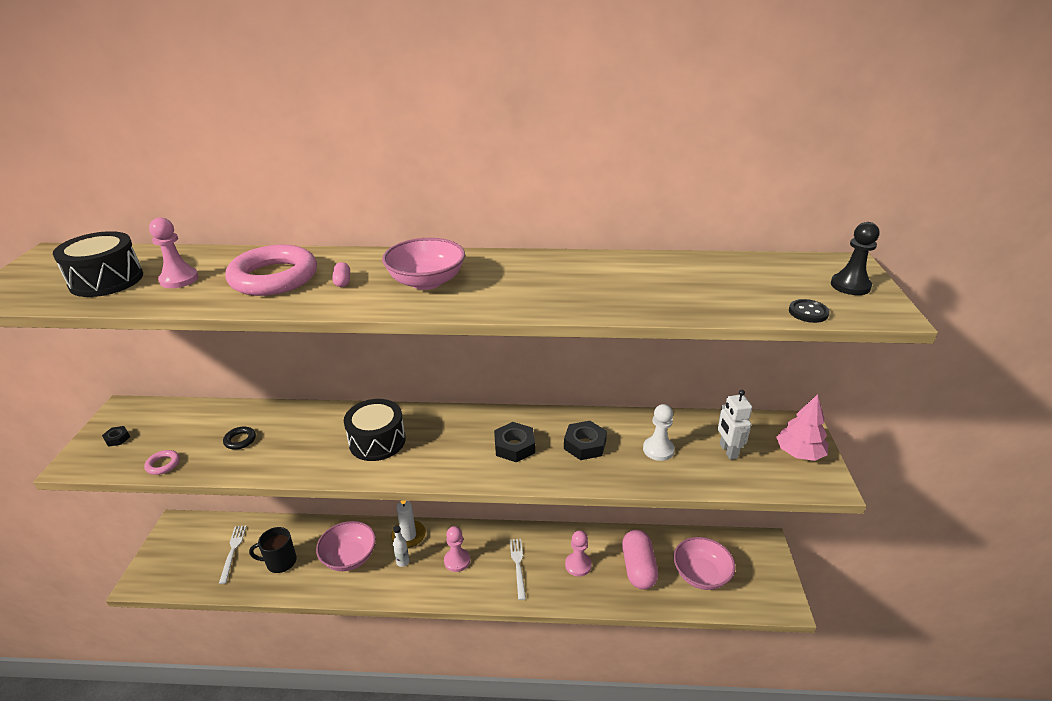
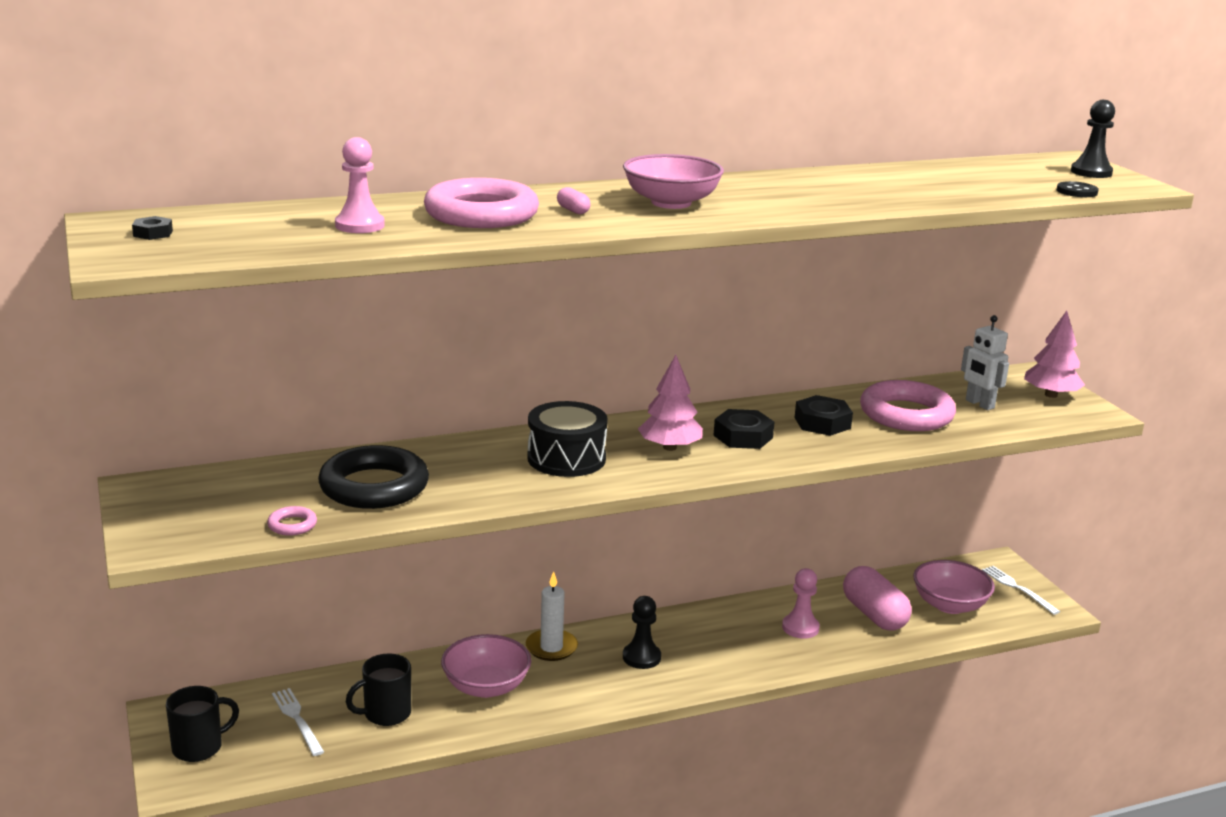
camera: 25 degrees left, 10 degrees down
black drum [53,231,143,297] -> none
black nut [102,426,130,447] -> black nut moved to [132,216,173,240]
black ring [223,427,256,450] -> black ring [318,445,429,509], size x2.37
white bottle [393,525,409,567] -> none
pink pawn [444,526,470,572] -> black pawn [623,596,661,669]
white fork [510,539,526,600] -> white fork moved to [982,566,1060,615]
white pawn [643,404,675,461] -> pink ring [860,380,956,431]
none -> black mug [166,686,239,762]
none -> pink tree [638,355,703,451]

